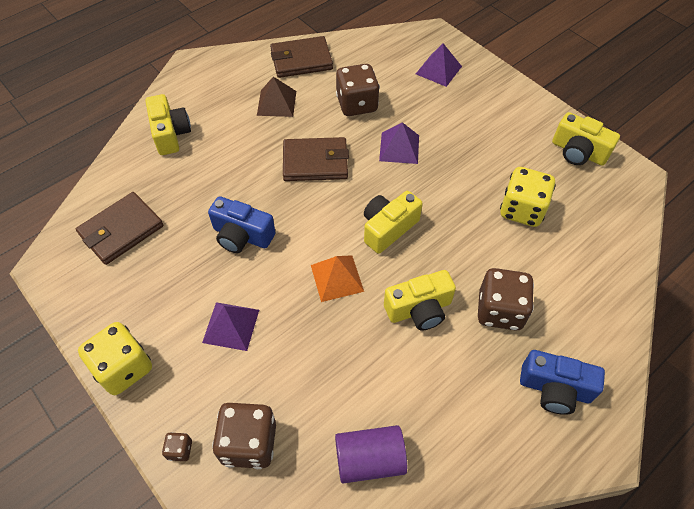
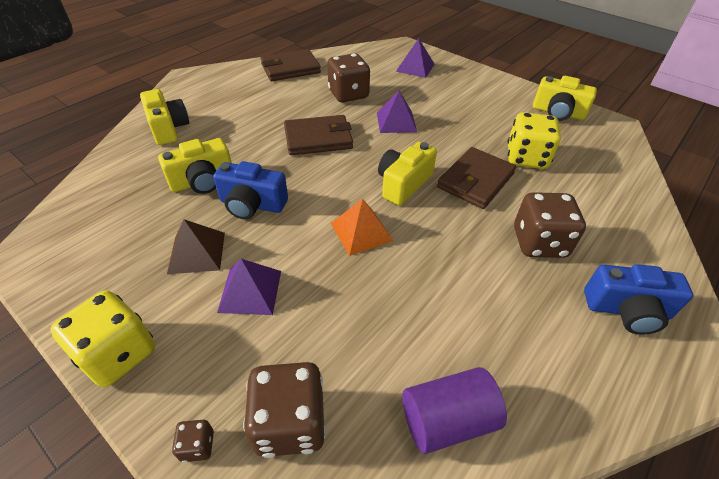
camera: 10 degrees left, 10 degrees down
brown wallet [76,192,164,265] -> brown wallet moved to [437,147,516,209]
brown pyramid [257,77,296,117] -> brown pyramid moved to [167,219,225,274]
yellow camera [384,270,456,331] -> yellow camera moved to [158,138,232,194]

